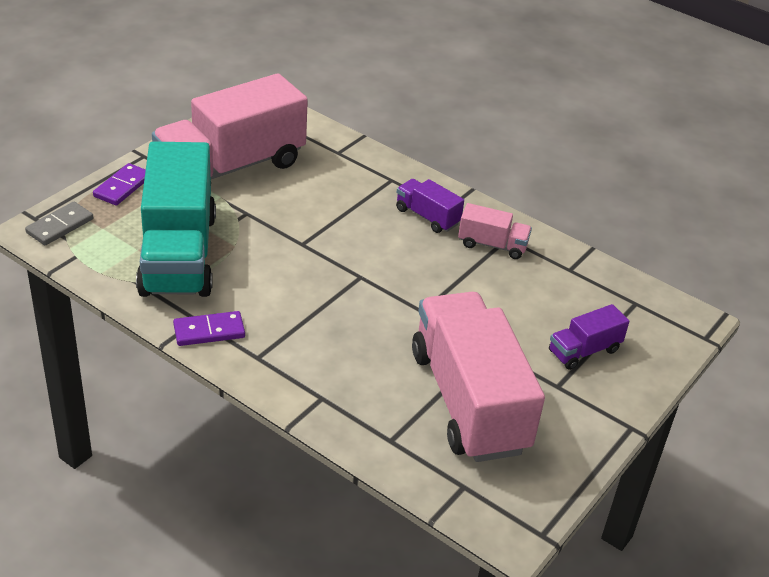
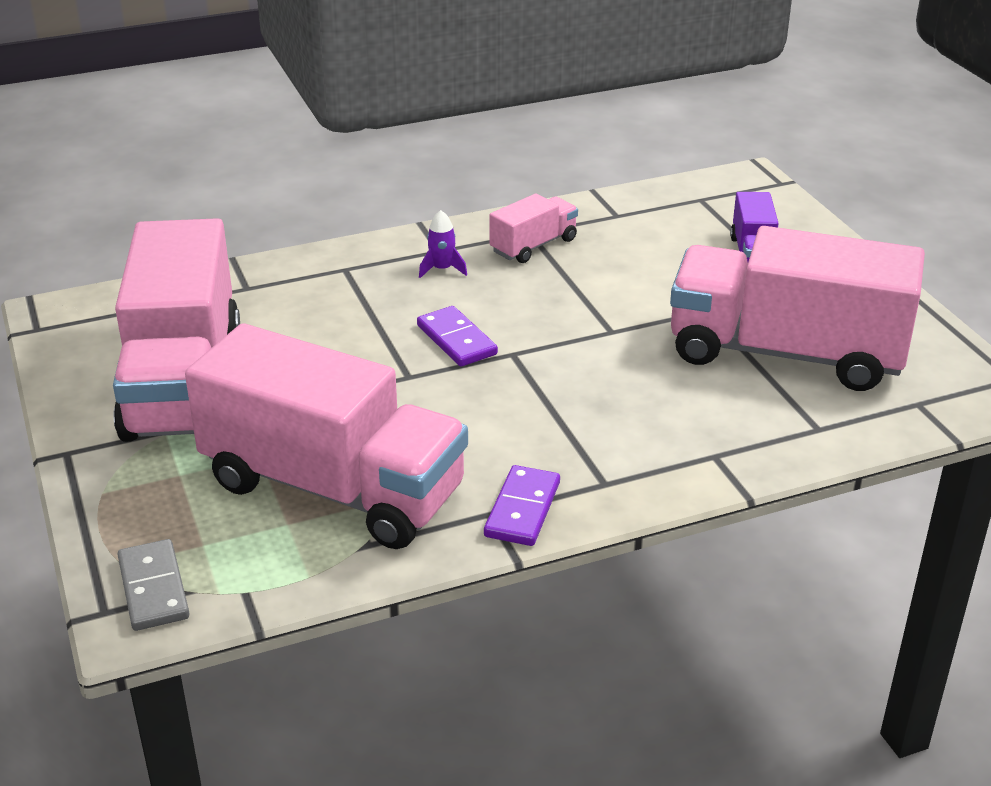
camera: 55 degrees left, 5 degrees down
purple domino [93,163,146,206] -> purple domino moved to [417,306,498,367]
turquoise truck [136,142,216,297] -> pink truck [185,323,468,549]
purple truck [396,179,464,233] -> purple rocket [419,210,467,278]

